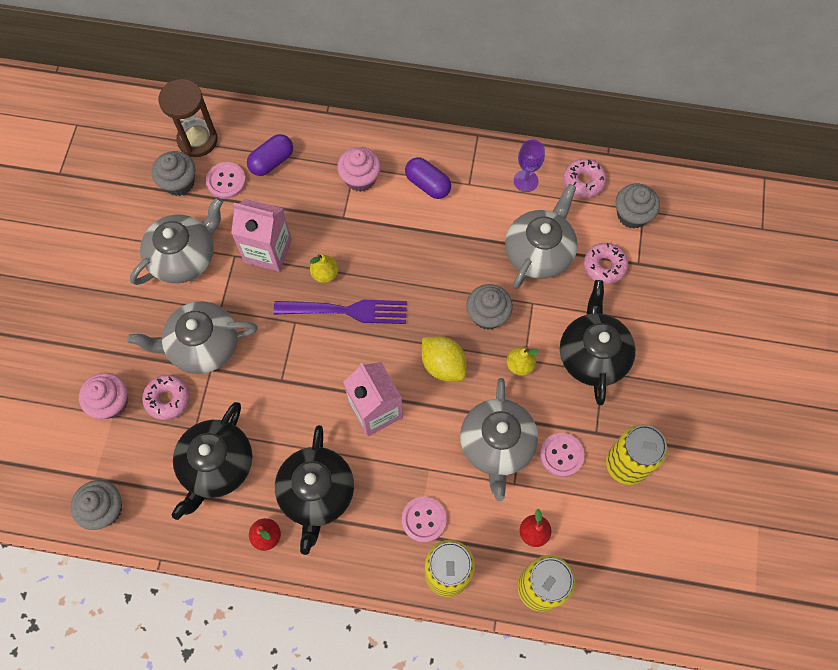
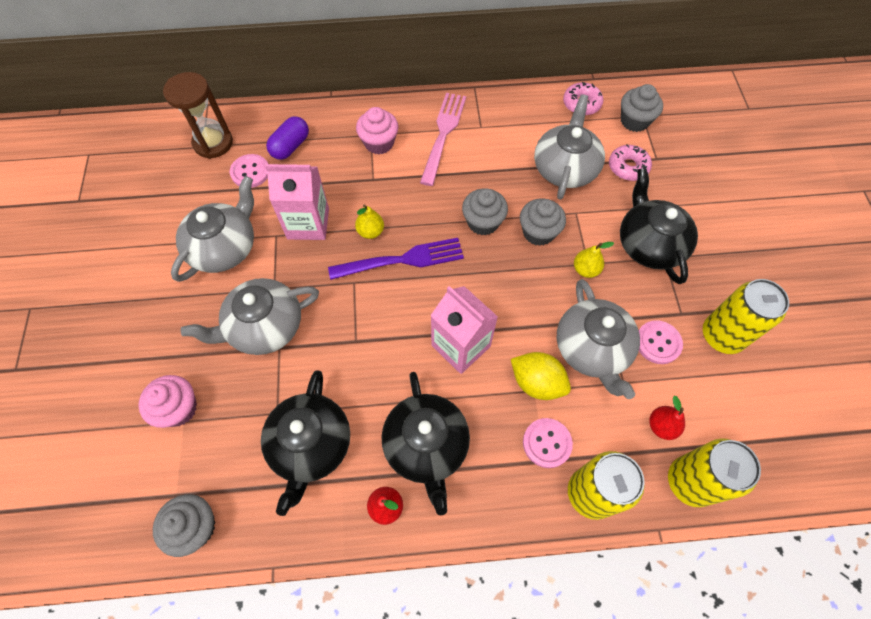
camera: 15 degrees left, 5 degrees down
pink donut [142,375,190,420] -> none
grey cupcake [152,151,195,196] -> grey cupcake moved to [462,188,508,236]
purple capsule [405,157,451,199] -> pink fork [420,93,466,186]
yellow lemon [422,336,467,381] -> yellow lemon moved to [511,352,571,400]
purple goblet [514,139,545,192] -> none

